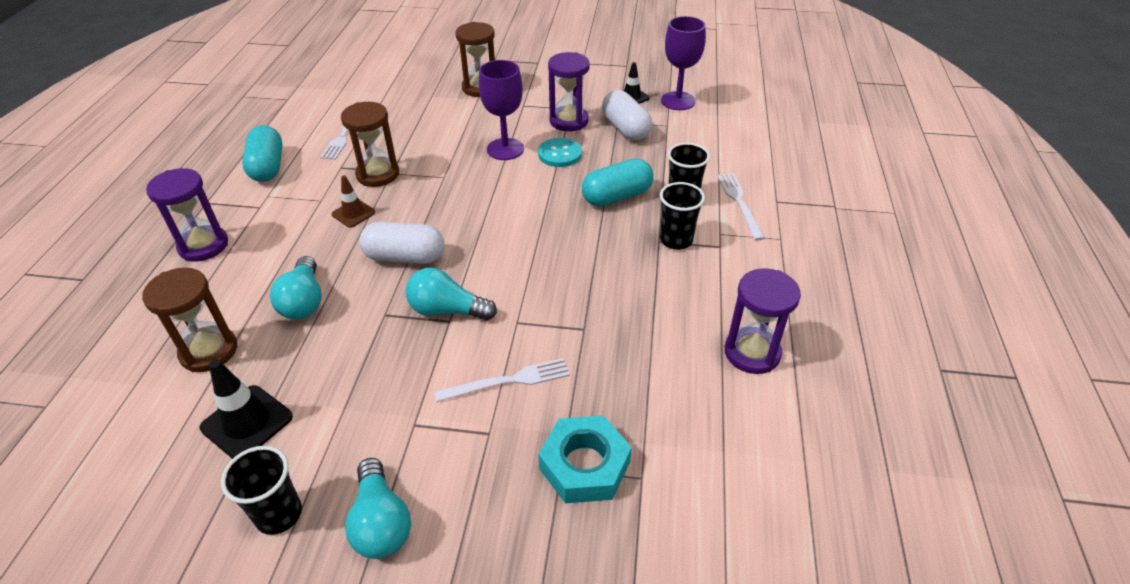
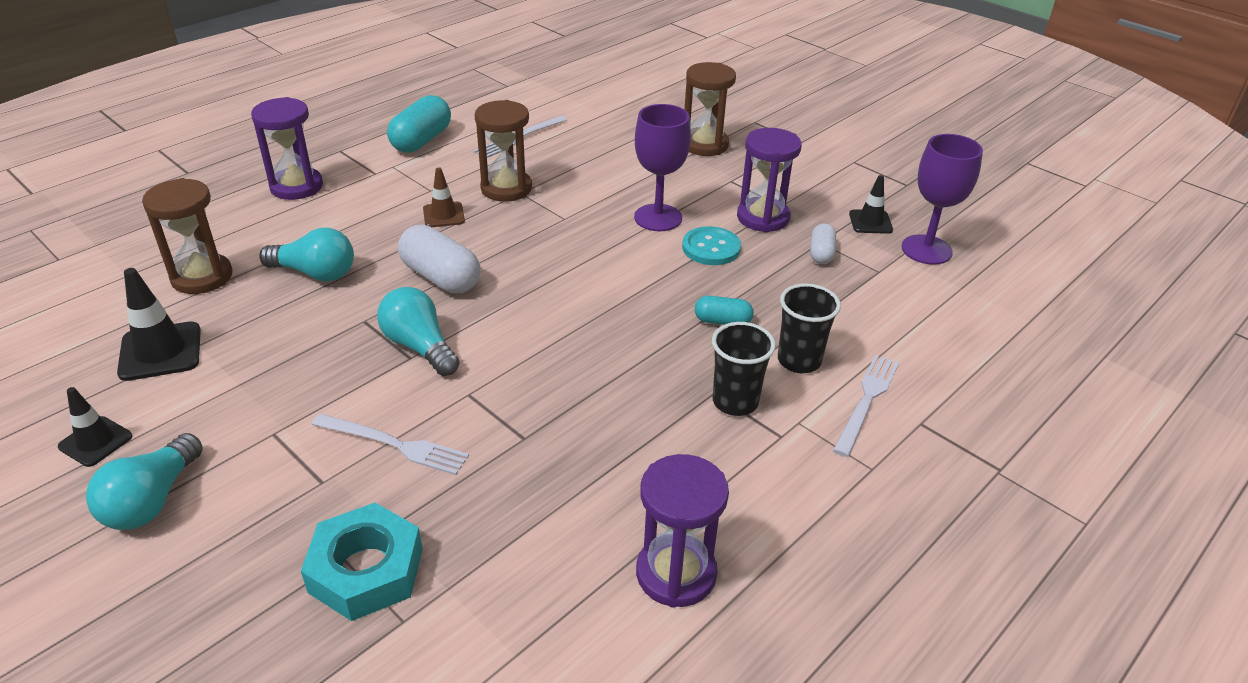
camera: 35 degrees right, 5 degrees down
black cup [221,446,302,535] -> black traffic cone [58,387,132,467]
turquoise light bulb [270,256,322,319] -> turquoise light bulb turned 105 degrees counterclockwise [259,228,354,281]
turquoise capsule [582,158,654,206] -> turquoise capsule [695,296,754,325], size x0.56
white capsule [602,90,652,141] -> white capsule [810,223,836,264], size x0.56

